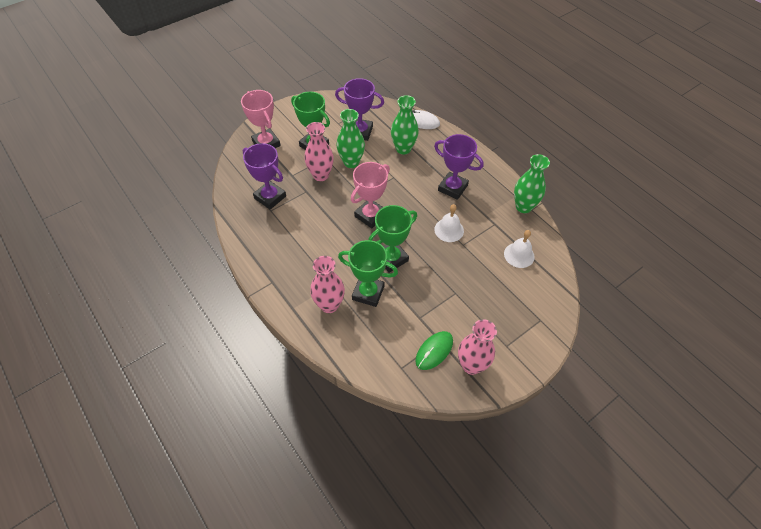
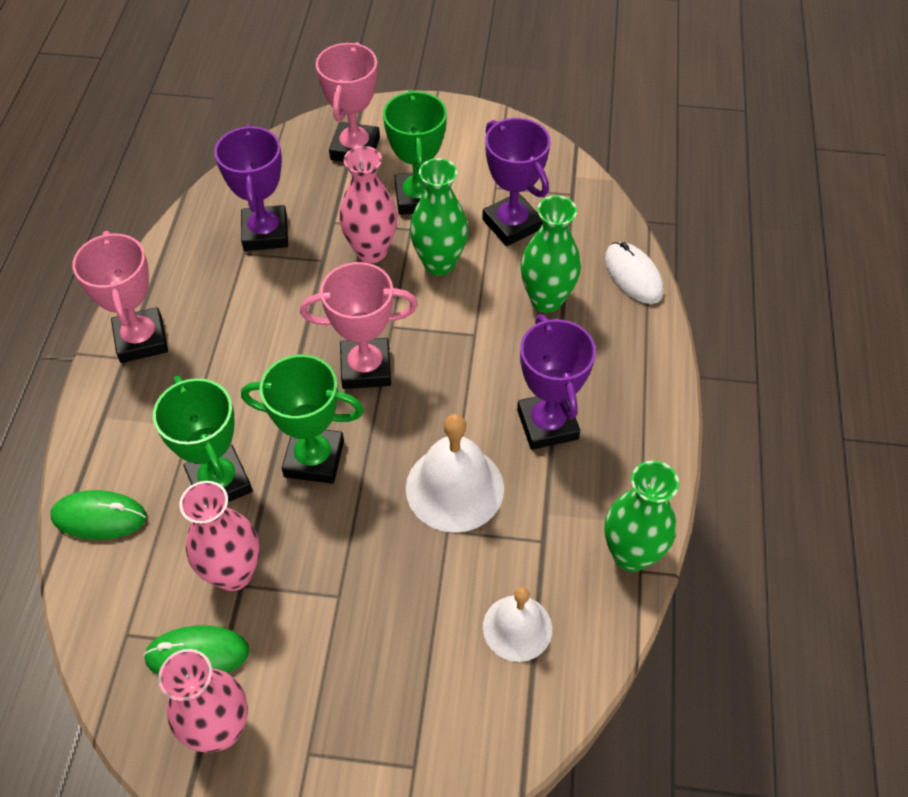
camera: 45 degrees right, 0 degrees up
pink vase [310,256,345,313] -> pink vase moved to [180,481,260,591]
white bell [434,204,464,242] -> white bell [406,414,504,533], size x1.53
none -> green mouse [50,490,147,539]
none -> pink trophy [72,231,168,363]

